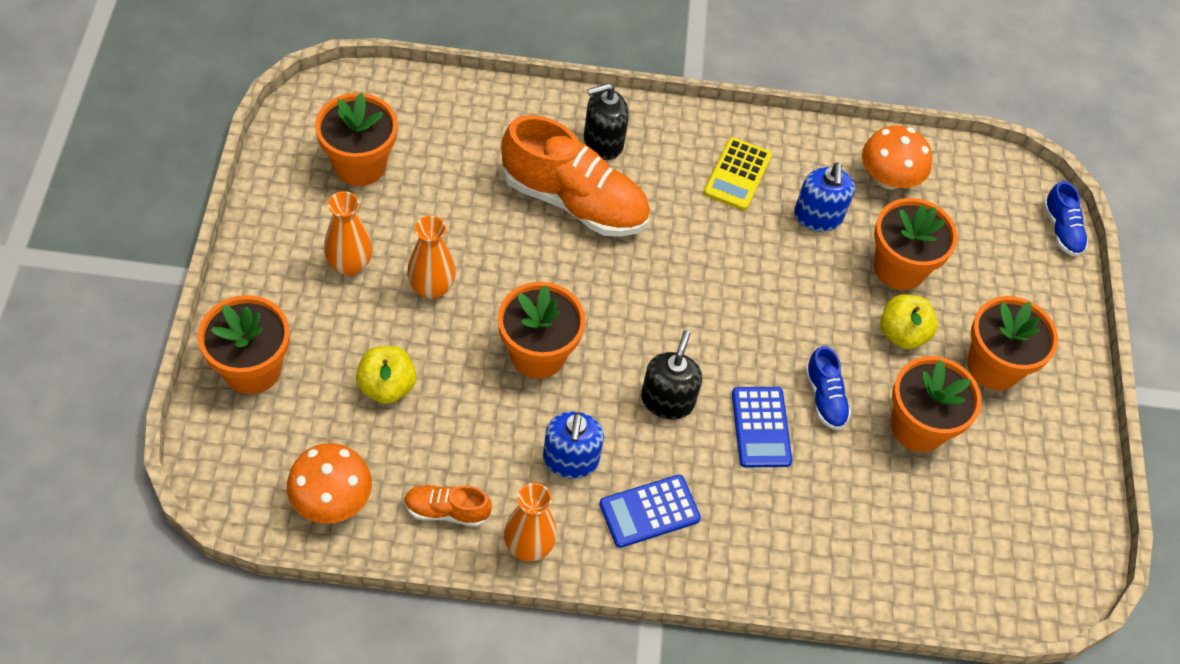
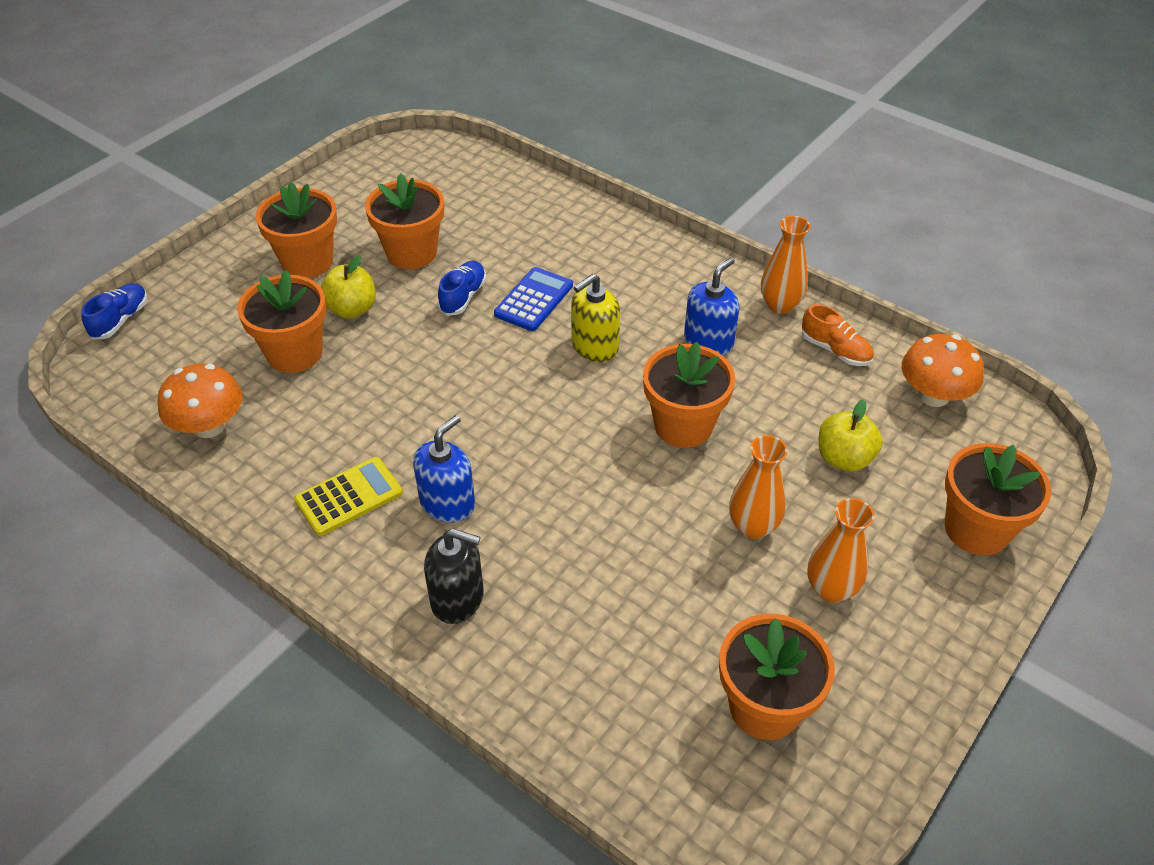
camera: 140 degrees left, 10 degrees down
orange shoe [501,115,650,237] -> none
blue calculator [599,475,701,548] -> none
black soap dispenser [641,330,702,420] -> yellow soap dispenser [571,274,620,362]
blue soap dispenser [794,163,855,232] -> blue soap dispenser moved to [413,415,475,523]

